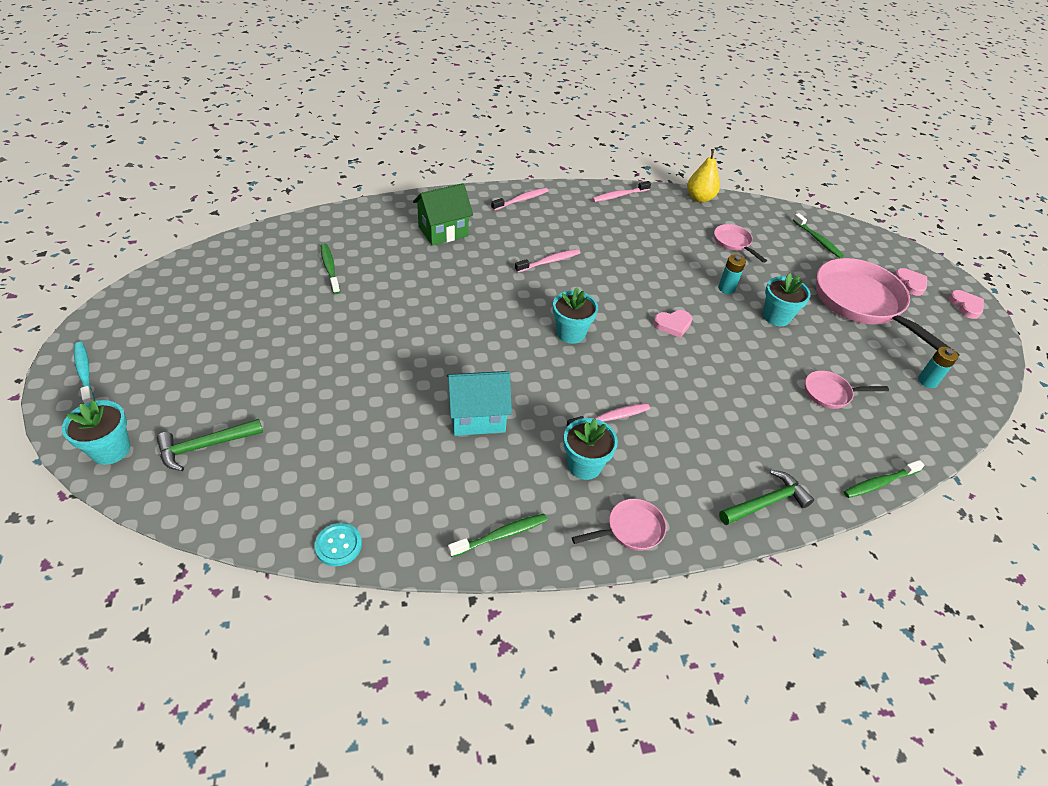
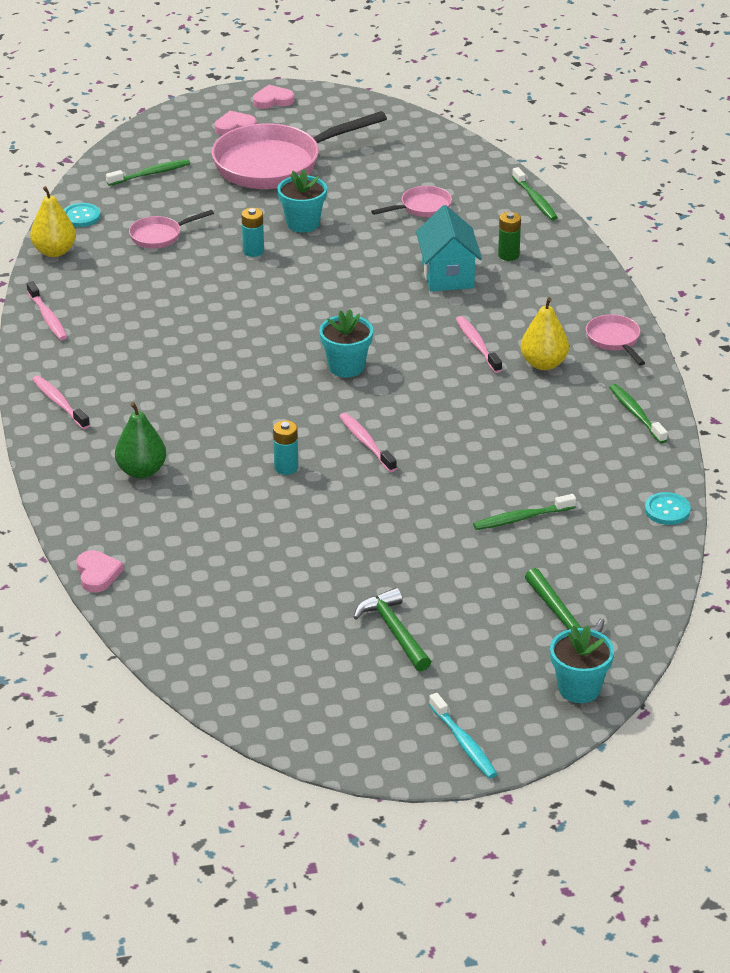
camera: 85 degrees left, 10 degrees down
turquoise toothbrush [74,342,95,404] -> turquoise toothbrush turned 90 degrees counterclockwise [429,693,497,779]
green toothbrush [321,243,340,294] -> green toothbrush moved to [473,494,576,530]
green house [413,183,473,246] -> green pear [115,402,166,479]
turquoise house [447,371,512,436] -> turquoise house moved to [416,205,482,292]
pink toothbrush [515,249,581,273] -> pink toothbrush moved to [339,413,397,472]
turquoise flower pot [564,418,618,480] -> yellow pear [520,297,569,370]
pink heart [653,310,693,338] -> pink heart moved to [77,550,124,593]
green hammer [719,470,814,525] -> green hammer moved to [353,588,431,672]
pink pan [805,370,889,409] -> pink pan turned 120 degrees counterclockwise [371,186,452,217]
turquoise battery [918,347,958,388] -> turquoise battery moved to [273,420,298,475]
none -> turquoise button [64,203,101,227]
none -> green battery [498,212,521,261]

